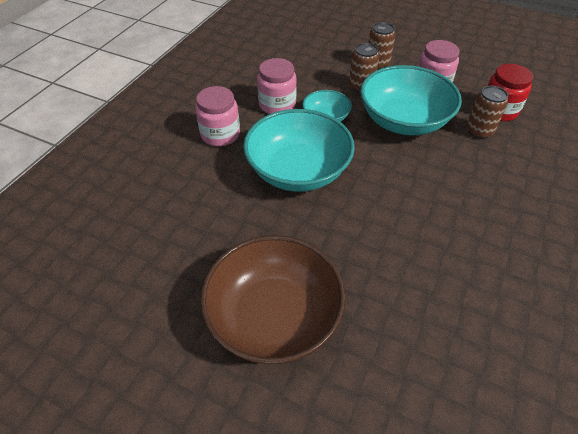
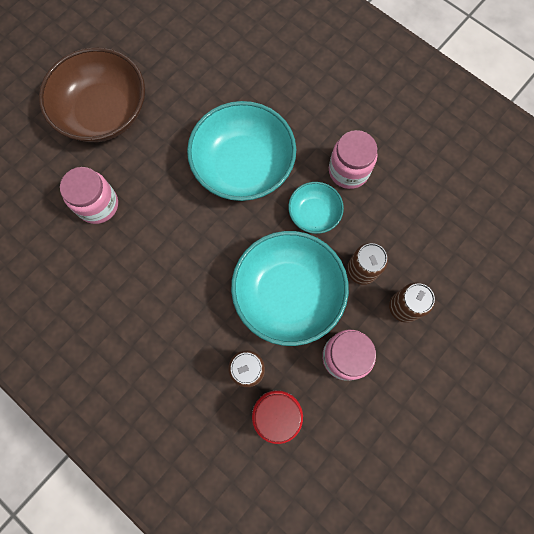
camera: 105 degrees right, 25 degrees up
pink jar [195,86,240,146] -> pink jar moved to [60,167,118,224]

